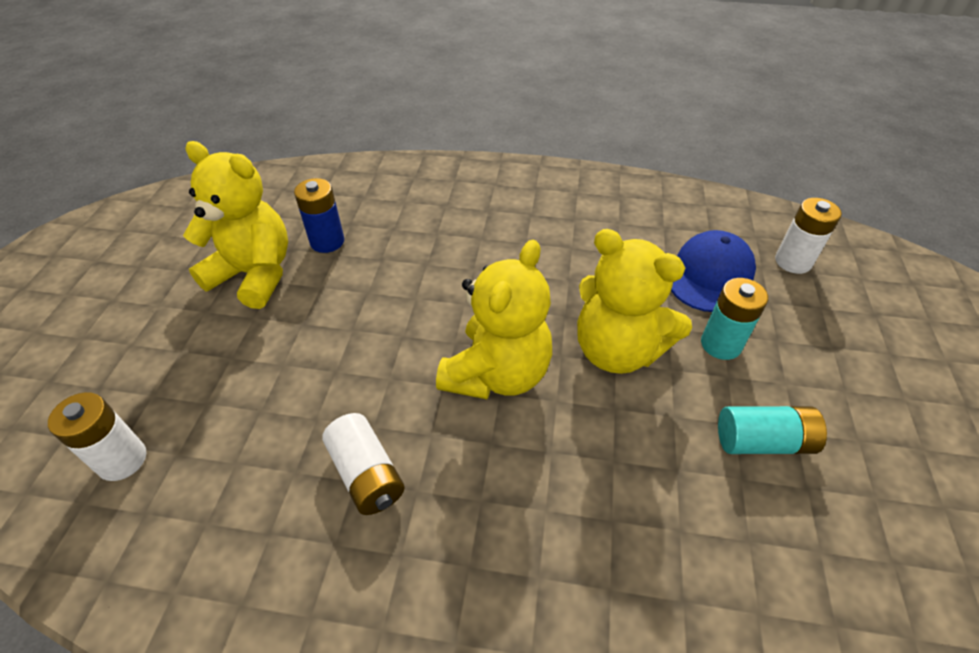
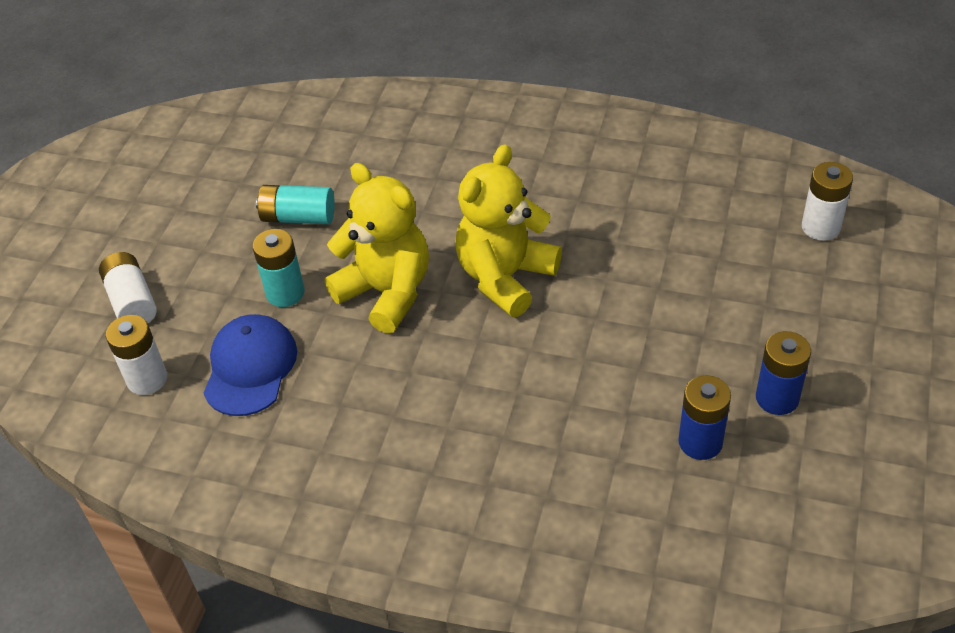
camera: 170 degrees left, 0 degrees up
yellow teddy bear [183,141,288,309] -> blue battery [756,331,811,415]
white battery [322,413,405,515] -> white battery moved to [99,252,157,323]
blue cap [671,230,756,312] -> blue cap turned 150 degrees clockwise [204,314,297,416]

